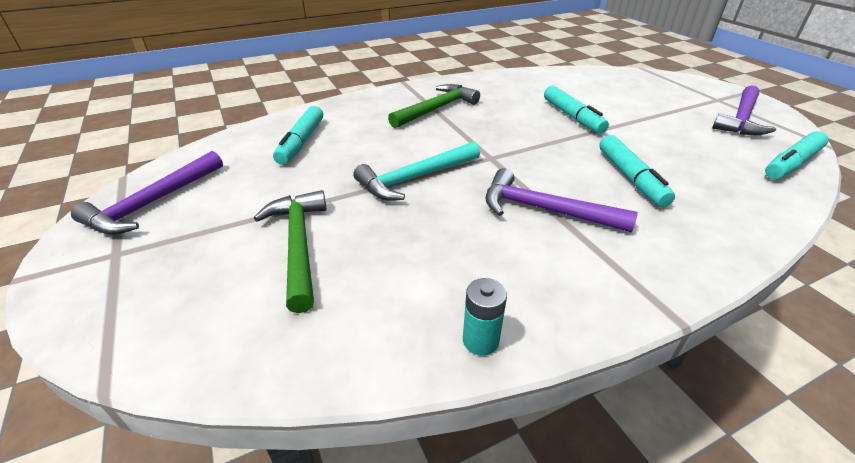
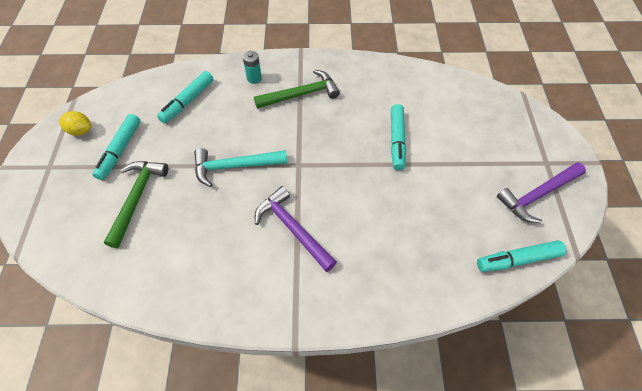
camera: 25 degrees right, 20 degrees up
purple hammer [71,151,223,235] -> yellow lemon [59,111,91,136]
turquoise battery [463,278,507,356] -> turquoise battery moved to [243,51,262,84]
turquoise marker [599,135,675,207] -> turquoise marker moved to [92,114,141,180]

